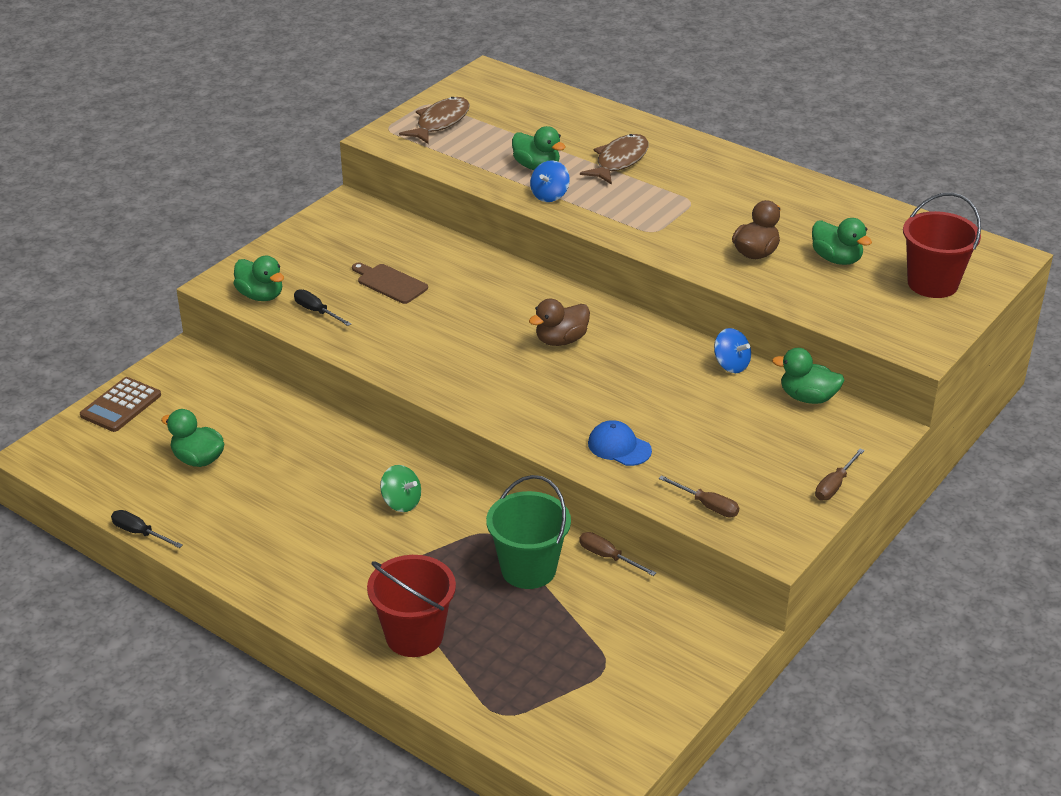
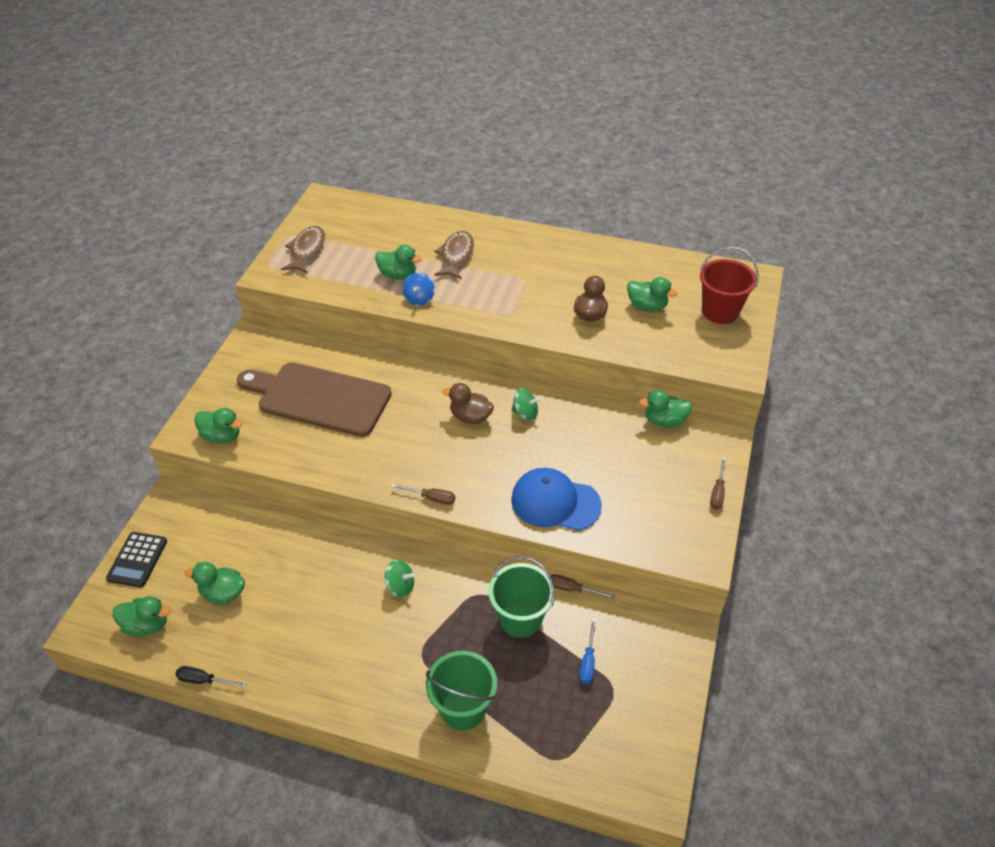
camera: 20 degrees left, 10 degrees up
brown calculator [80,377,161,432] -> black calculator [106,532,167,587]
black screwdriver [294,289,351,326] -> none
brown cutting board [352,263,428,304] -> brown cutting board [237,362,392,437], size x2.31
red bucket [367,555,456,657] -> green bucket [426,651,497,731]
brown duck [529,298,590,346] -> brown duck turned 75 degrees clockwise [442,383,494,424]
blue cap [588,420,652,466] -> blue cap [511,468,602,531], size x1.77
brown screwdriver [658,475,739,517] -> brown screwdriver moved to [391,483,455,505]
blue spinning top [714,328,751,373] -> none
none -> green duck [113,596,171,636]
none -> green spinning top [511,388,541,421]
none -> blue screwdriver [580,619,596,684]

